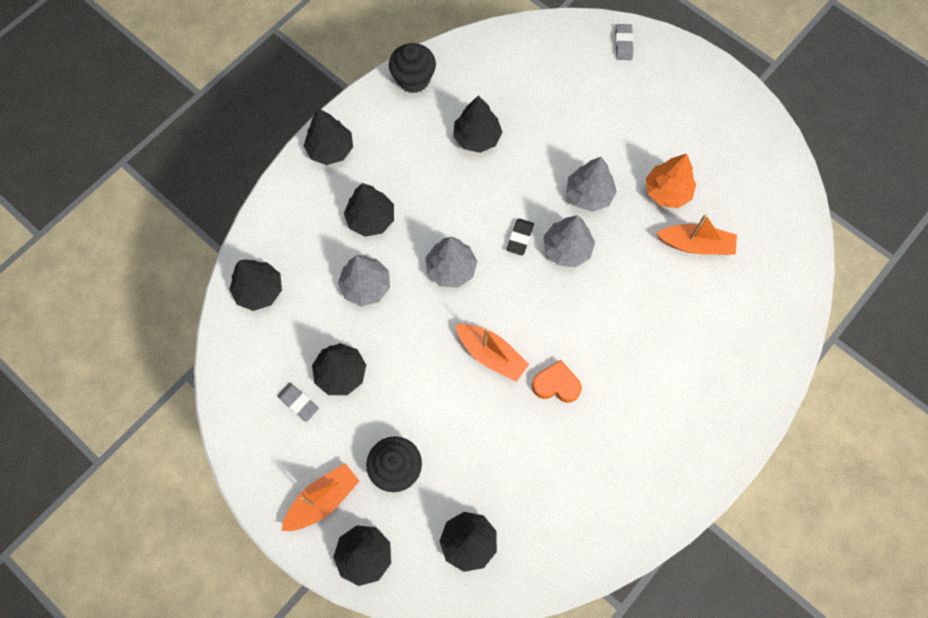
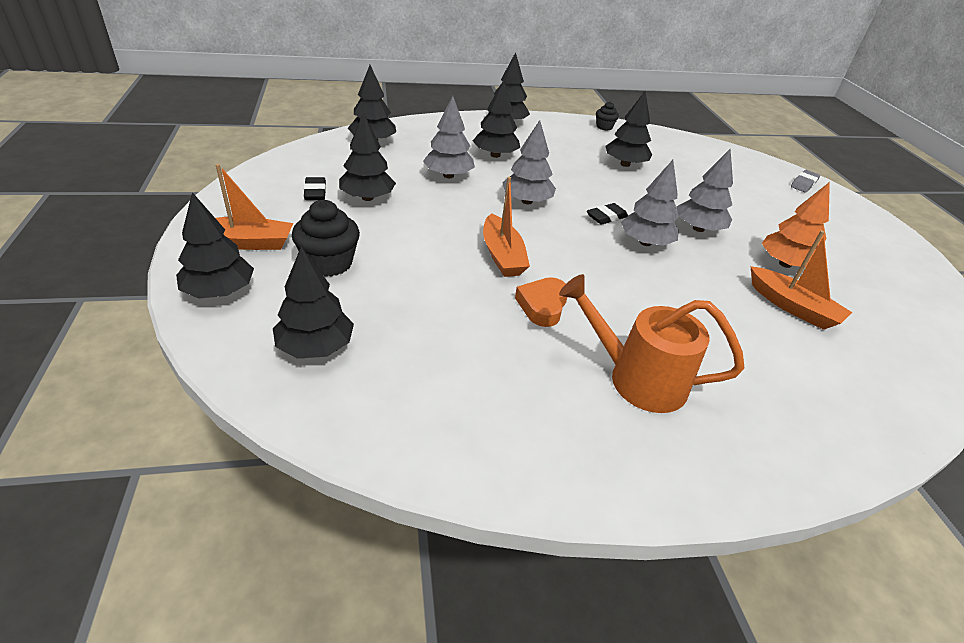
camera: 35 degrees right, 30 degrees down
grey eraser [277,383,319,422] -> black eraser [304,177,326,200]
black cupcake [389,43,436,93] -> black cupcake [596,102,619,131], size x0.56
orange heart [532,360,582,403] -> orange heart turned 120 degrees counterclockwise [515,277,567,327]
none -> orange watering can [559,274,744,413]

